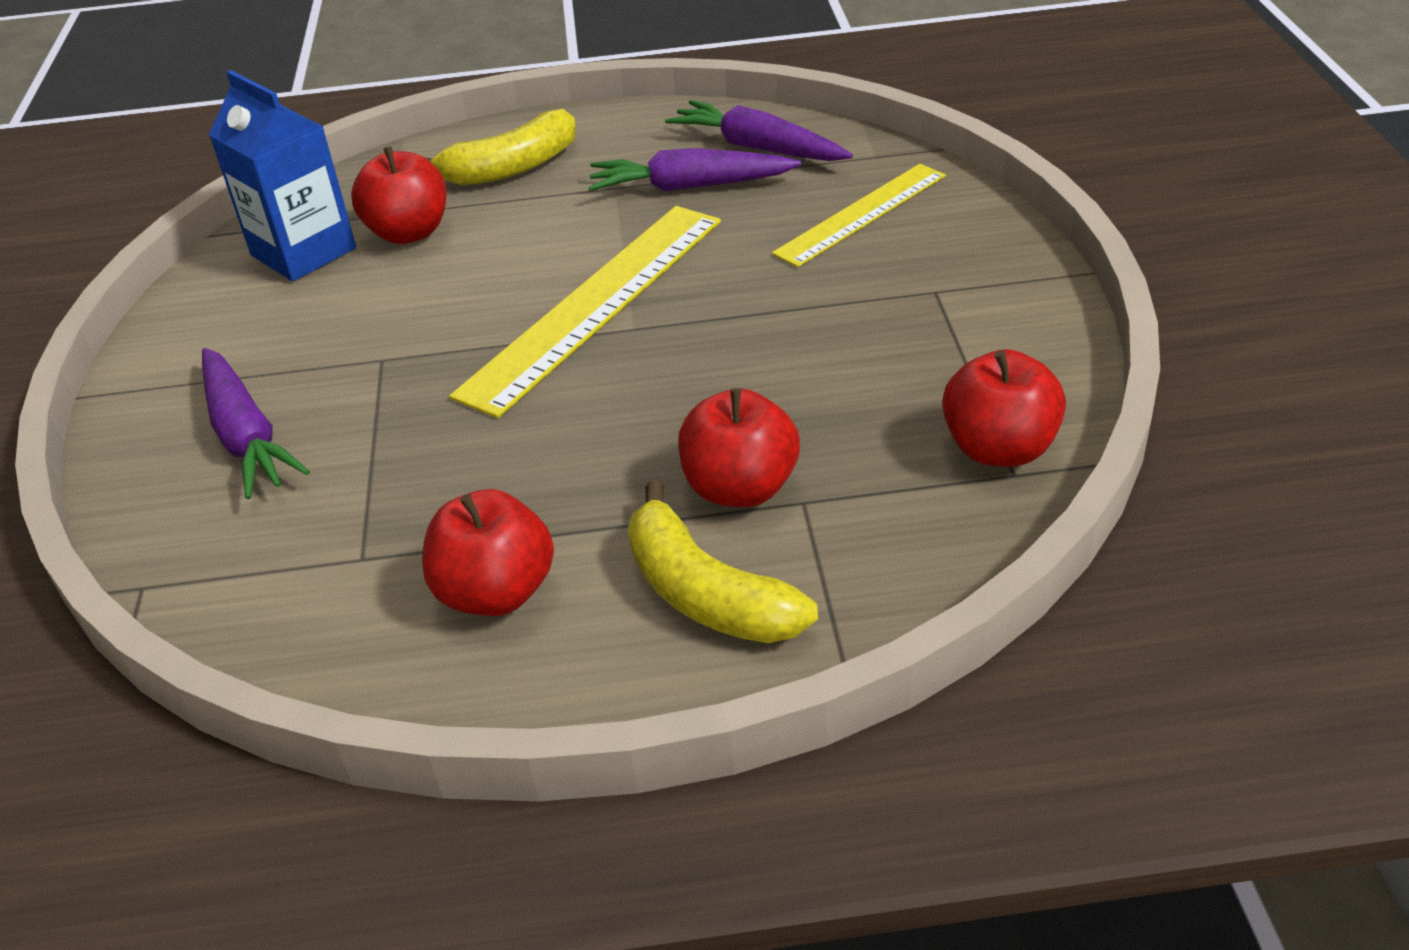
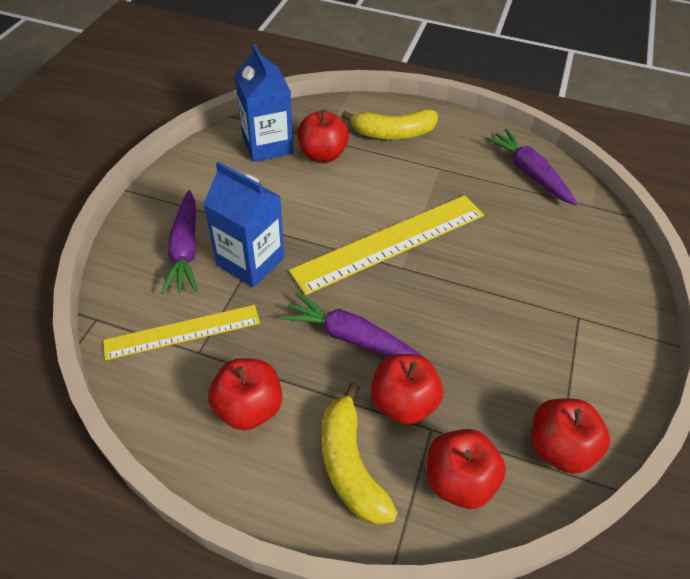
camera: 20 degrees right, 10 degrees up
purple carrot [589,148,801,191] -> purple carrot moved to [280,292,422,356]
yellow ruler [772,164,946,267] -> yellow ruler moved to [103,305,260,360]
none -> blue carton [203,162,284,287]
none -> red apple [427,429,506,509]

